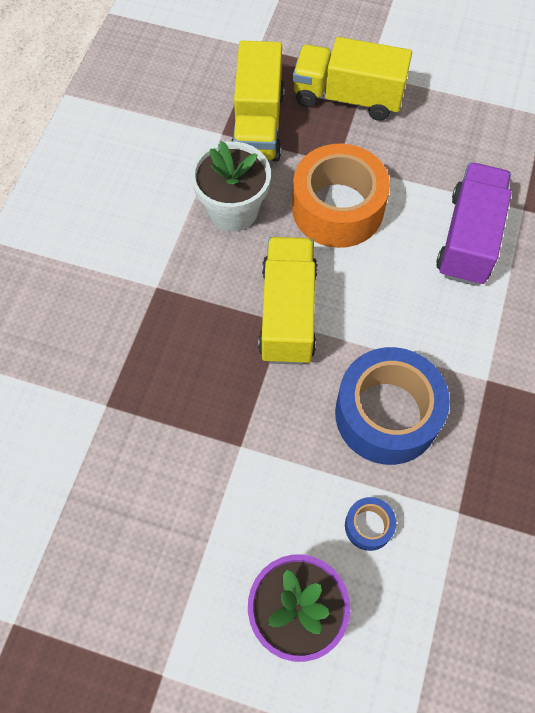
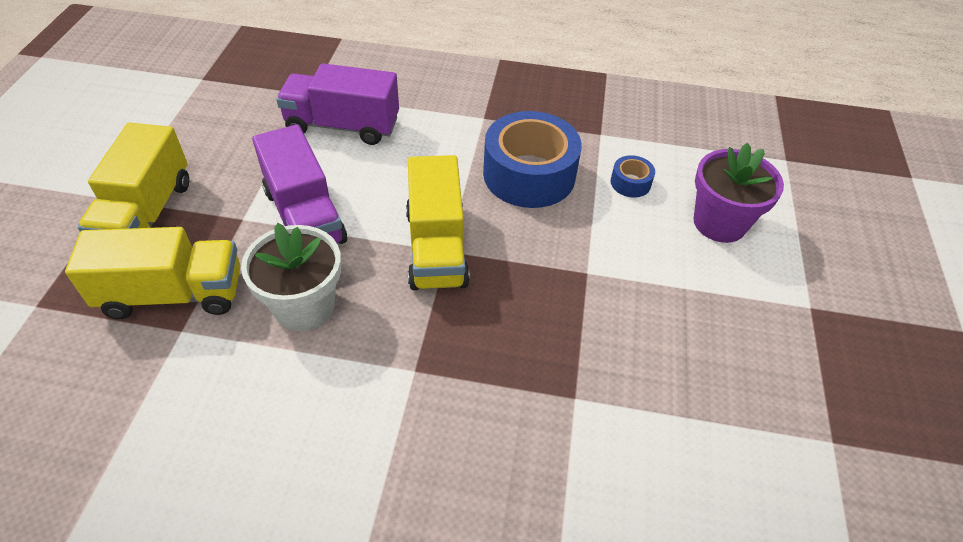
camera: 100 degrees left, 15 degrees down
yellow truck [258,237,318,365] -> yellow truck turned 90 degrees counterclockwise [406,155,470,290]
orange tape [292,144,390,248] -> purple truck [252,124,347,244]

